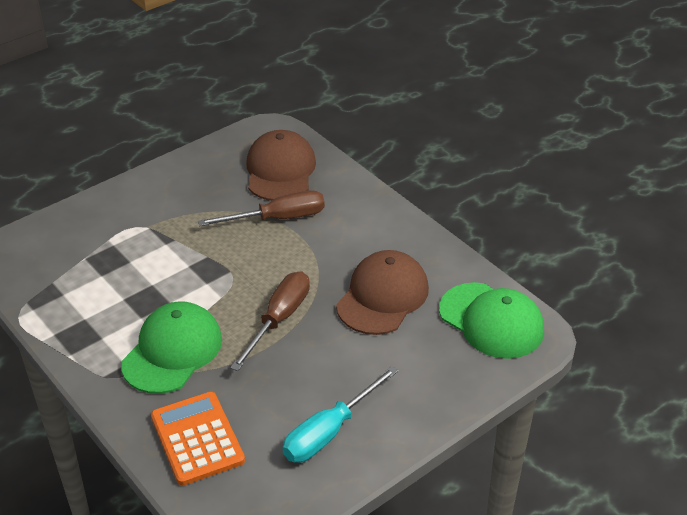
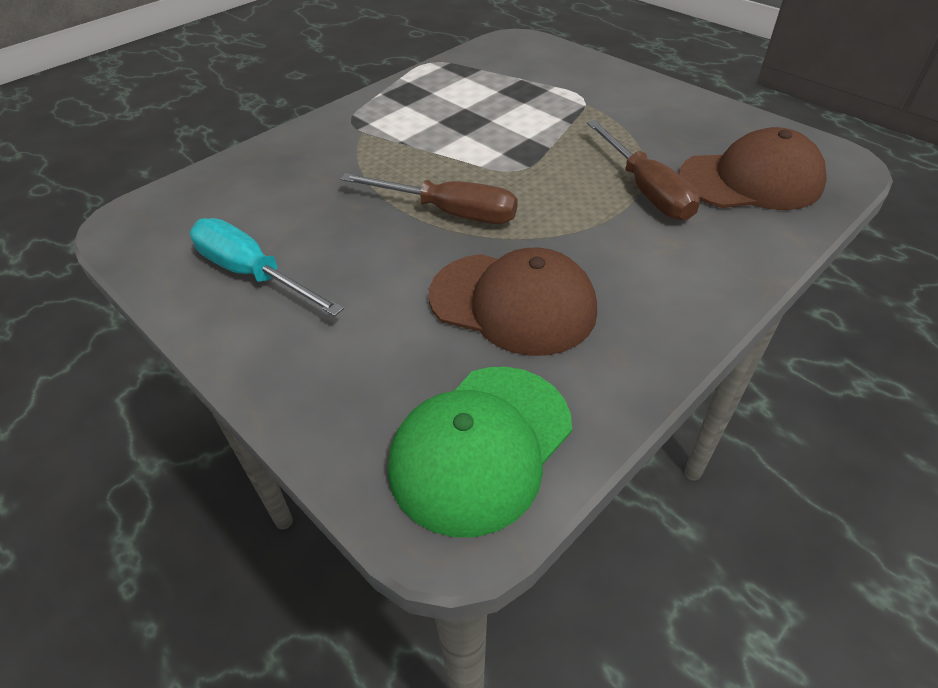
camera: 85 degrees right, 5 degrees up
green cap [121,301,222,394] -> none
orange calculator [151,392,245,486] -> none

